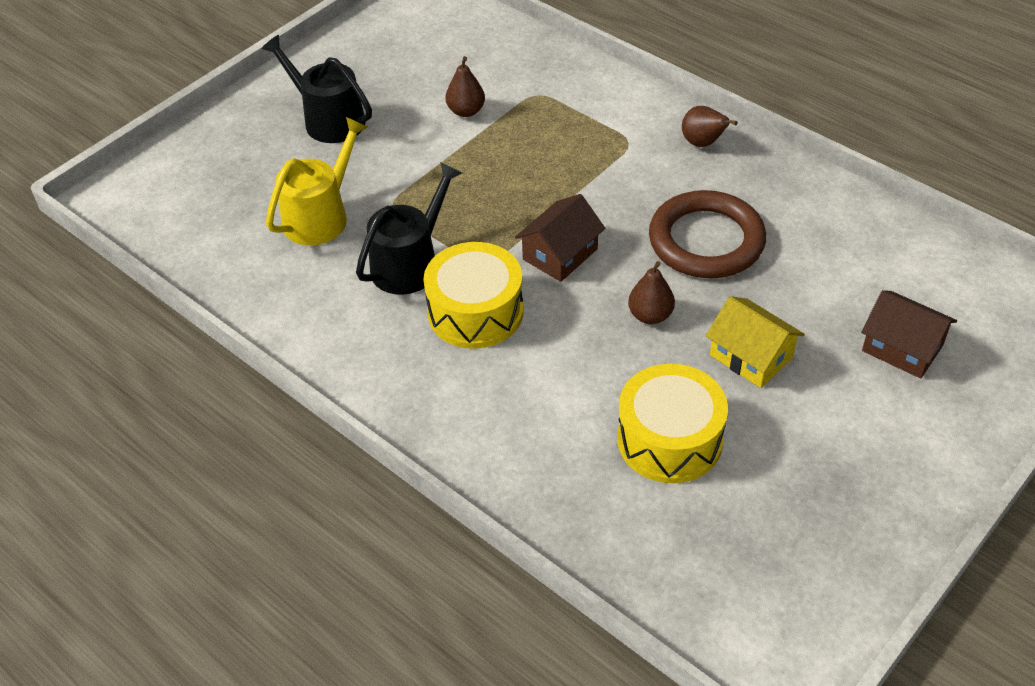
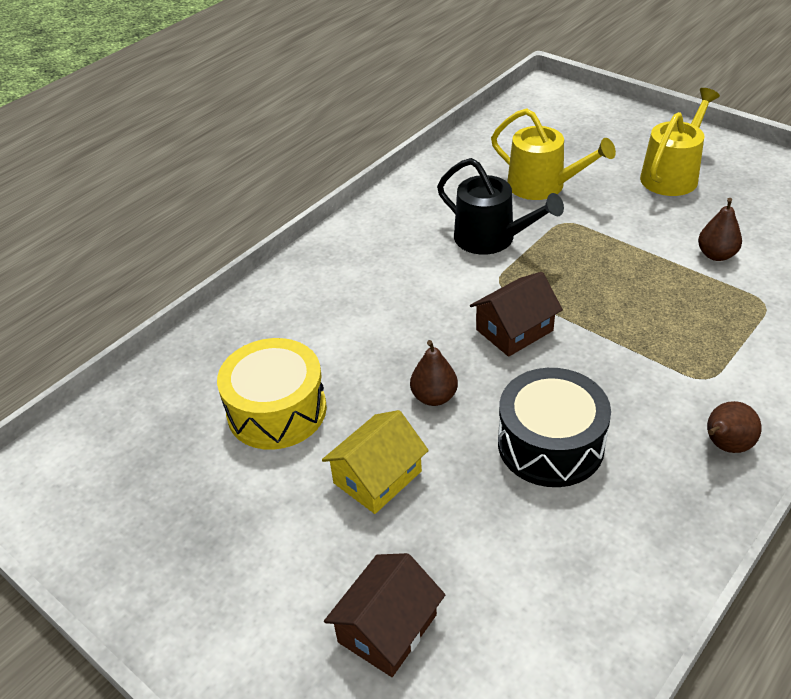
camera: 90 degrees right, 5 degrees down
black watering can [261,35,372,143] -> yellow watering can [640,88,720,196]
yellow drum [423,242,524,349] -> none
brown house [515,194,605,282] -> brown house turned 75 degrees counterclockwise [470,272,563,357]
brown ring [649,190,766,278] -> black drum [498,368,611,487]

